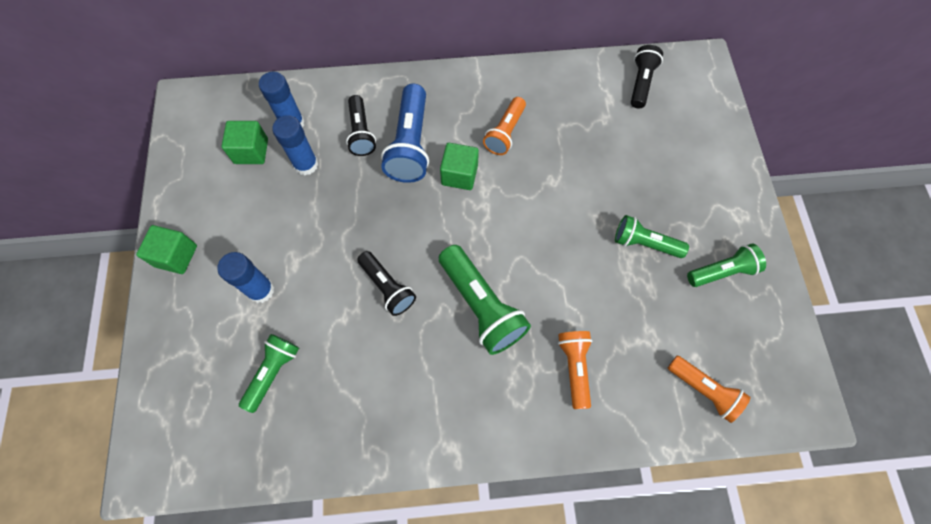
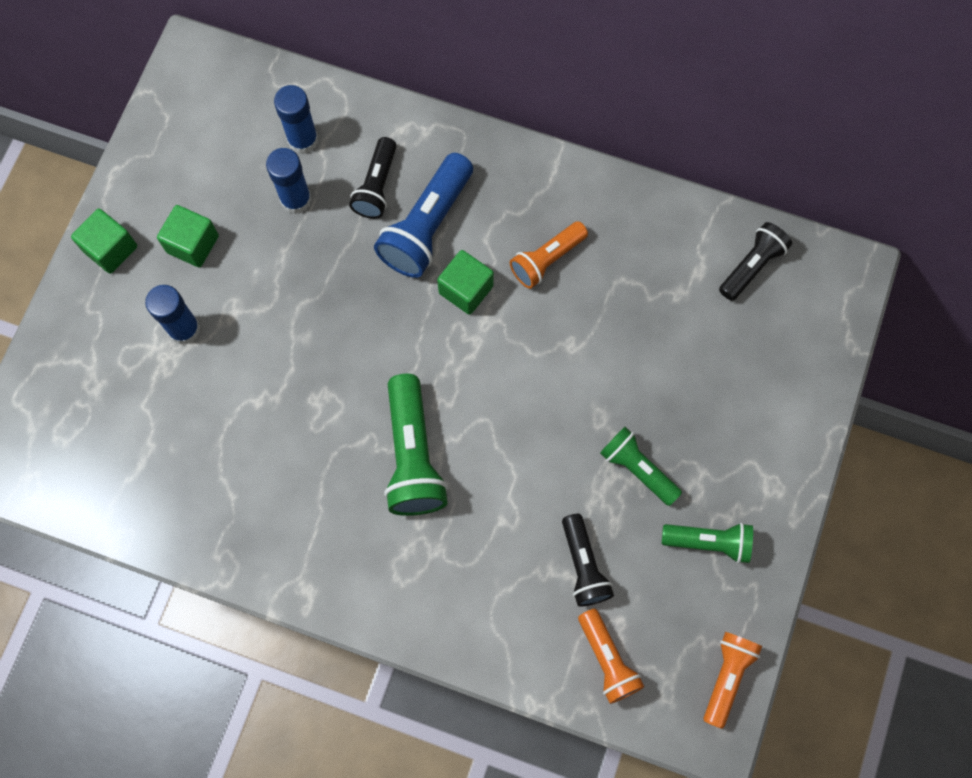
camera: 25 degrees right, 5 degrees up
green cube [222,121,268,164] -> green cube moved to [157,205,219,267]
green flashlight [239,334,299,413] -> none
black flashlight [357,251,416,316] -> black flashlight moved to [562,514,614,606]
orange flashlight [558,331,592,409] -> orange flashlight moved to [704,632,762,729]

